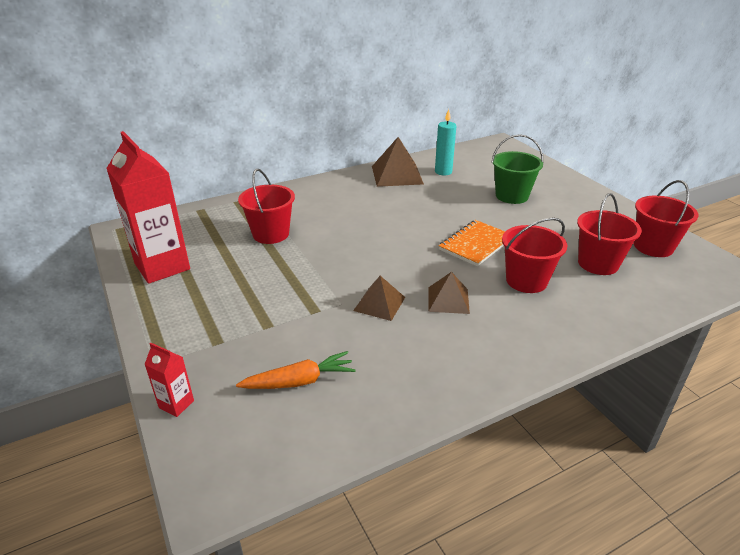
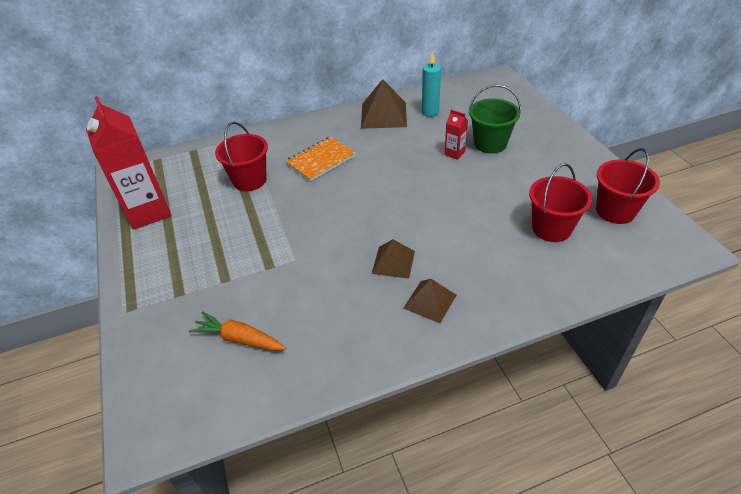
camera: 10 degrees right, 10 degrees up
red carton [144,343,194,417] -> red carton moved to [444,110,468,160]
orange carrot [236,351,356,389] -> orange carrot turned 150 degrees counterclockwise [189,311,286,351]
brown pyramid [353,276,405,321] -> brown pyramid moved to [403,279,456,323]
orange notebook [438,220,505,266] -> orange notebook moved to [286,137,355,181]
red bucket [502,218,567,293] -> none

